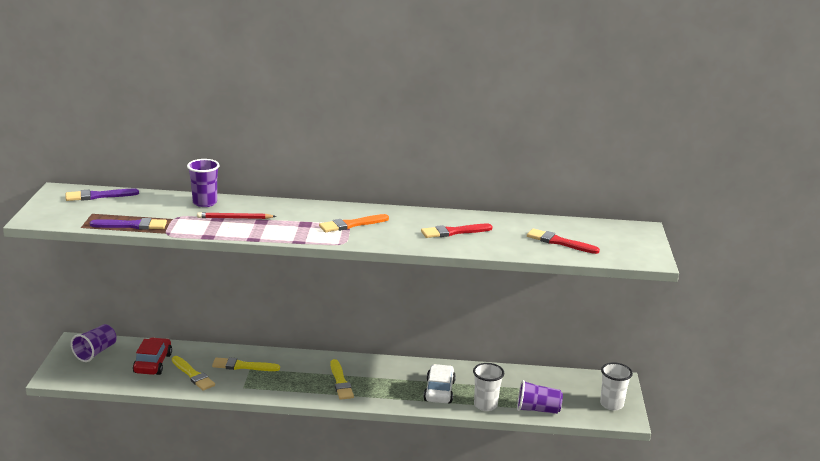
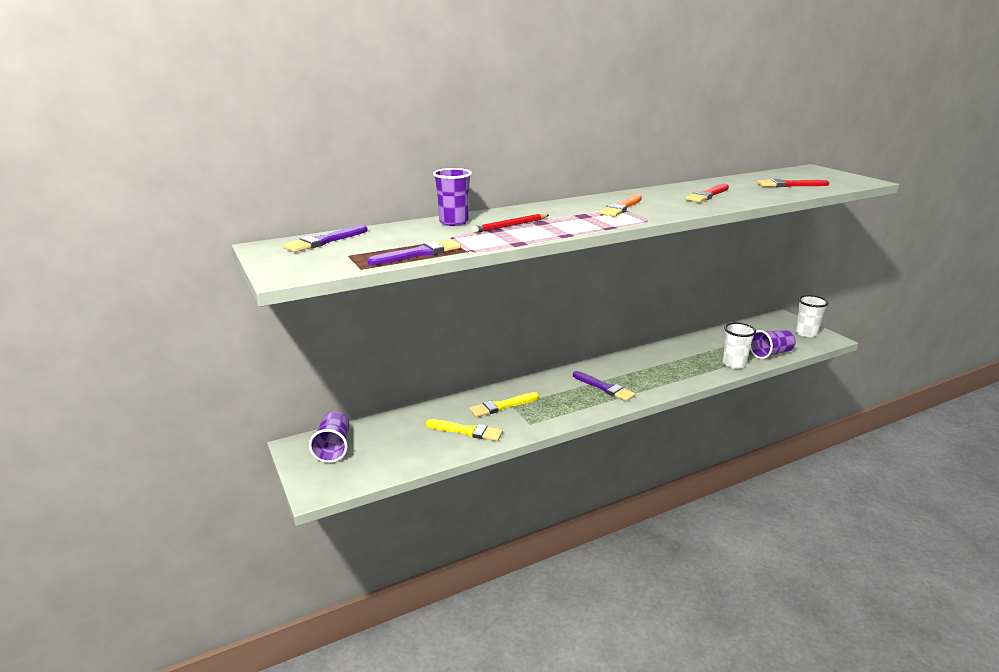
camera: 30 degrees left, 0 degrees up
red car [133,337,172,375] -> none
yellow brush [330,359,354,400] -> purple brush [573,371,635,401]
white car [423,364,456,403] -> none

